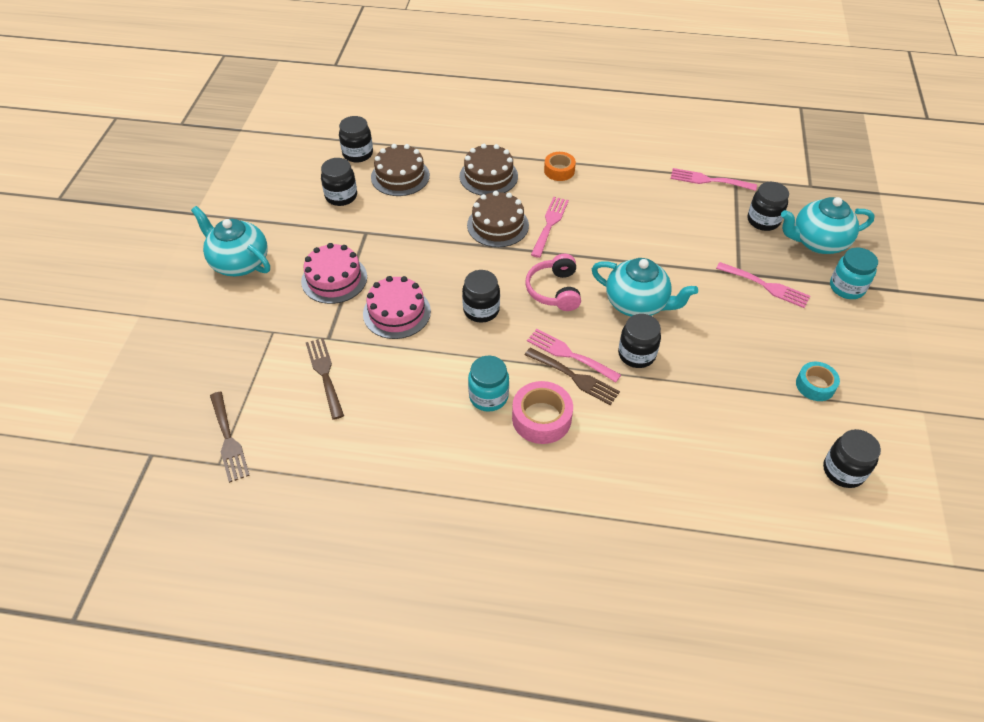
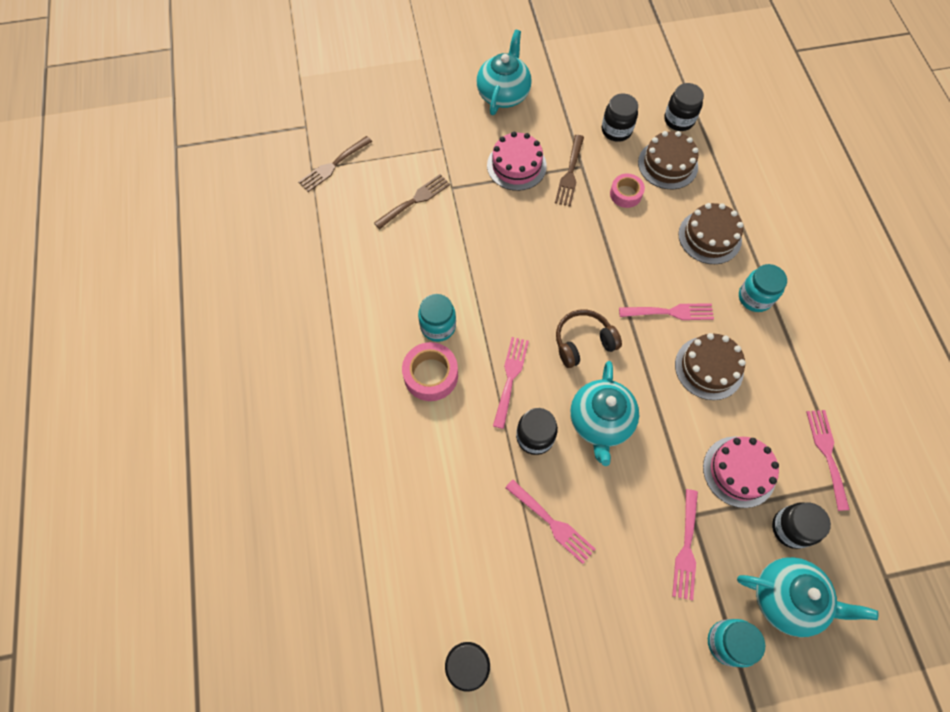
camera: 70 degrees right, 15 degrees up
pink cake [363,276,431,339] -> pink cake moved to [703,436,779,508]
black jar [462,270,500,322] -> none
brown cake [467,191,529,247] -> brown cake moved to [675,333,746,400]
pink headphones [525,254,581,311] -> brown headphones [556,310,622,368]
brown fork [525,348,620,405] -> brown fork moved to [555,135,584,207]
orange tape [544,152,576,181] -> turquoise jar [739,264,787,312]
turquoise teapot [781,197,875,254] -> turquoise teapot turned 135 degrees clockwise [737,557,878,637]
turquoise tape [796,362,840,401] -> none
none -> pink fork [505,480,595,564]
none -> pink tape [610,174,645,208]

